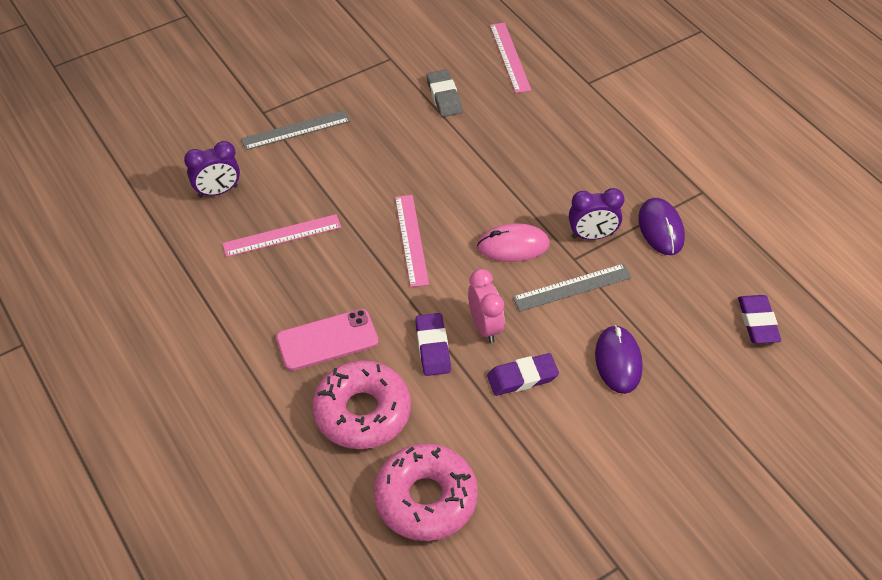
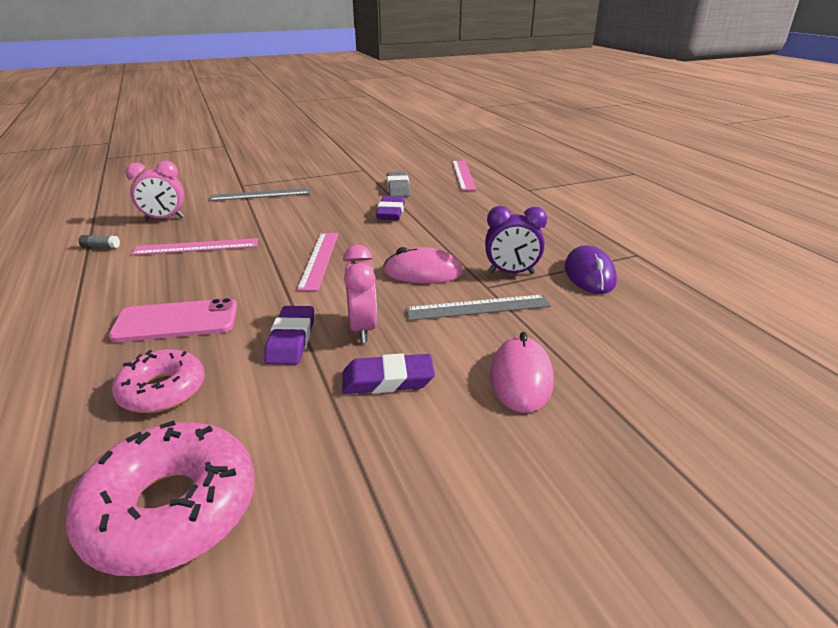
camera: 10 degrees right, 20 degrees down
purple clock [184,141,240,198] -> pink clock [125,161,184,221]
pink donut [312,360,411,449] -> pink donut [112,349,205,413], size x0.64
purple mouse [595,325,643,394] -> pink mouse [490,332,553,413]
purple eraser [738,295,781,344] -> purple eraser moved to [376,196,405,220]
none -> grey glue stick [79,235,120,248]

